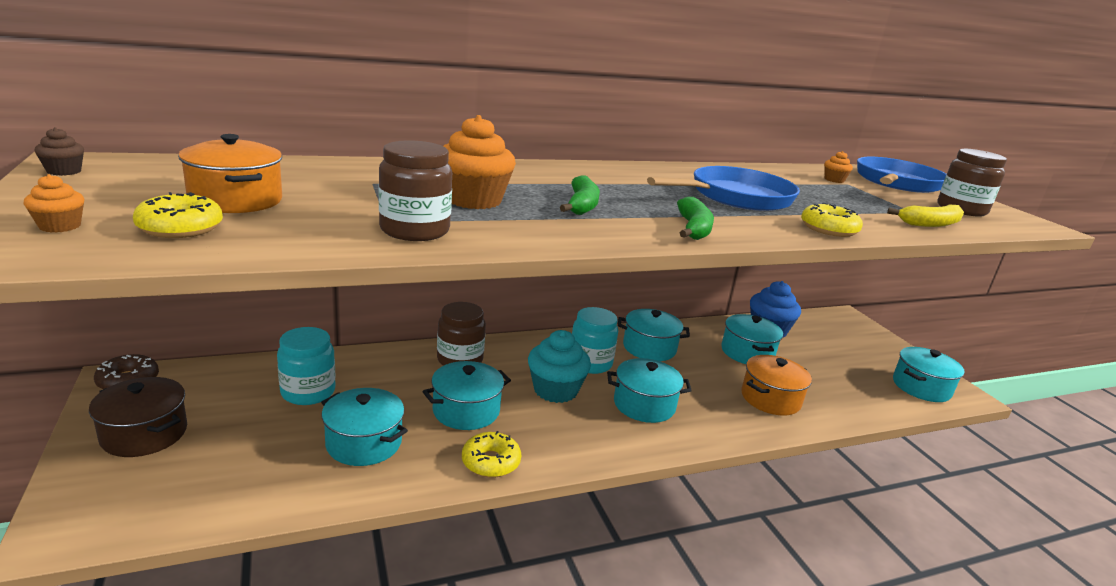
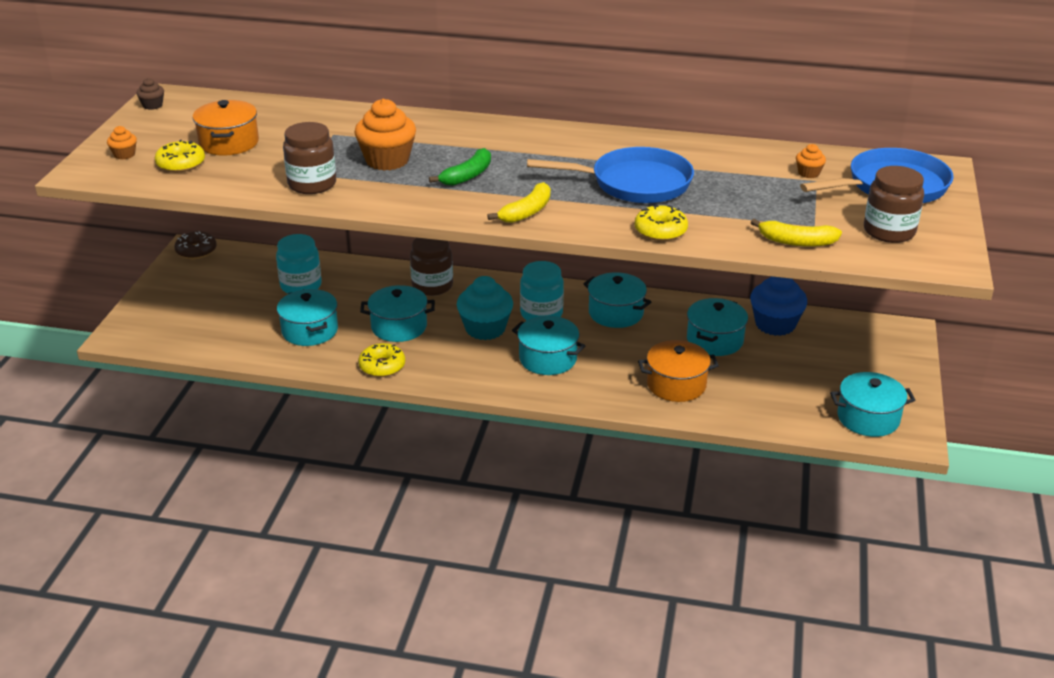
camera: 35 degrees right, 10 degrees up
brown pot [89,377,187,457] -> none
green banana [677,197,714,240] -> yellow banana [487,182,551,223]

